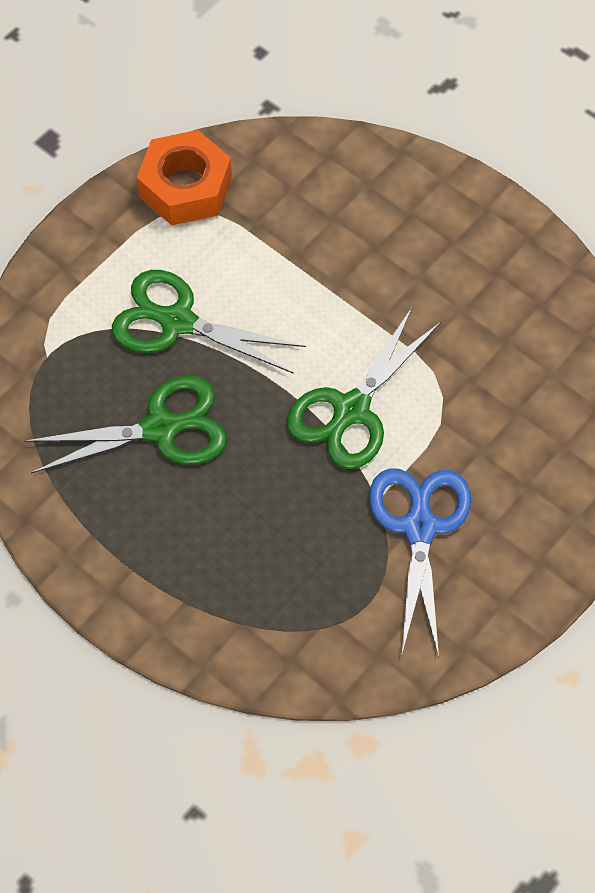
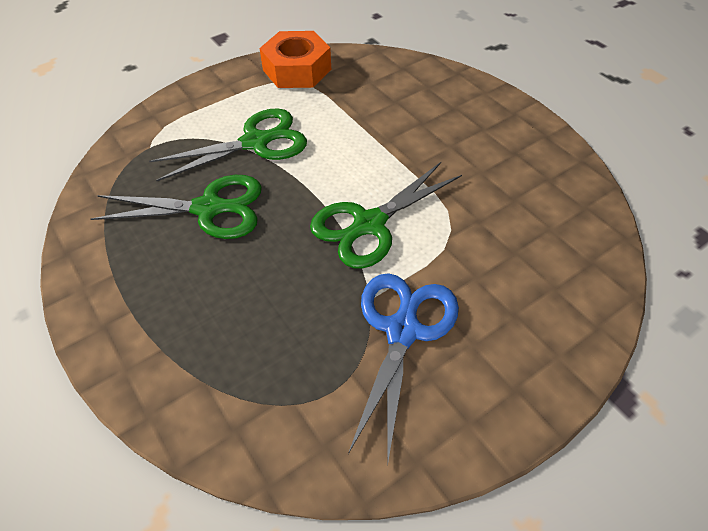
camera: 15 degrees right, 10 degrees down
green scissors [112,270,306,374] -> green scissors turned 120 degrees clockwise [149,108,307,181]

